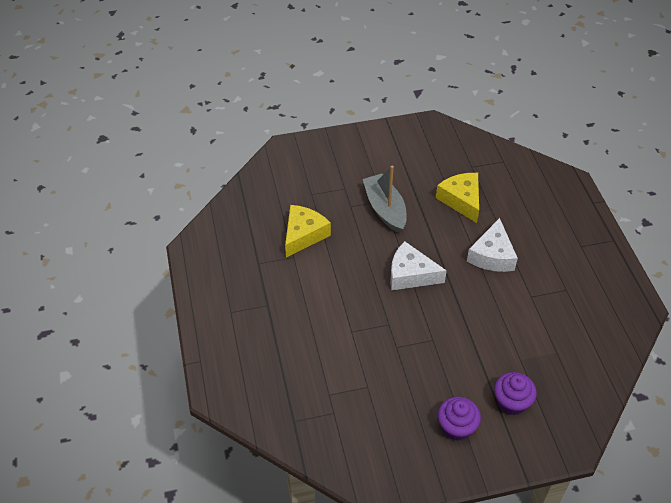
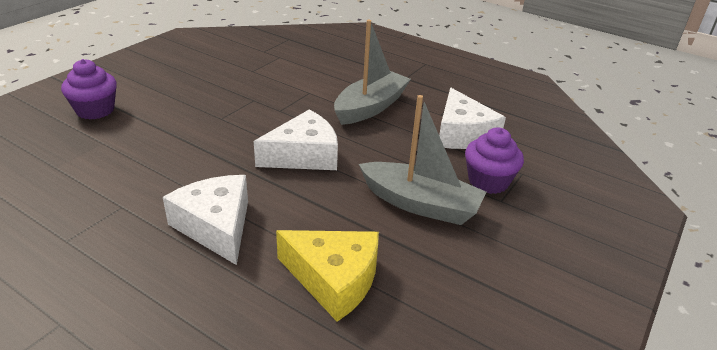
camera: 135 degrees right, 15 degrees down
yellow cheese [285,205,331,258] -> white cheese [439,88,506,149]
purple cupcake [438,397,481,441] -> purple cupcake moved to [465,127,524,194]
none -> grey boat [334,20,411,125]

